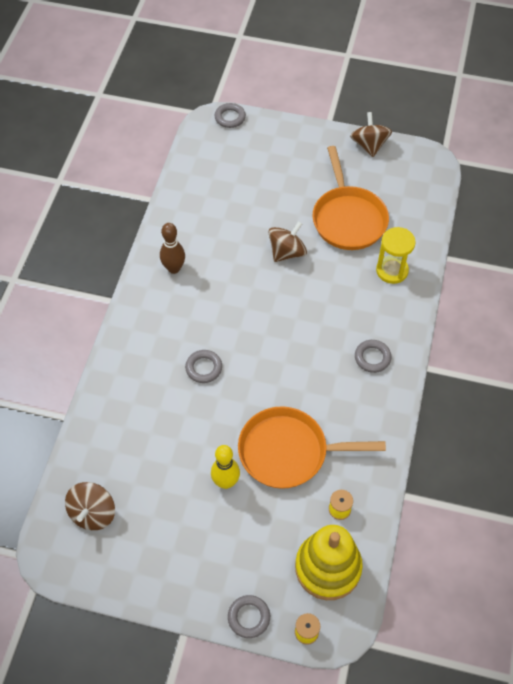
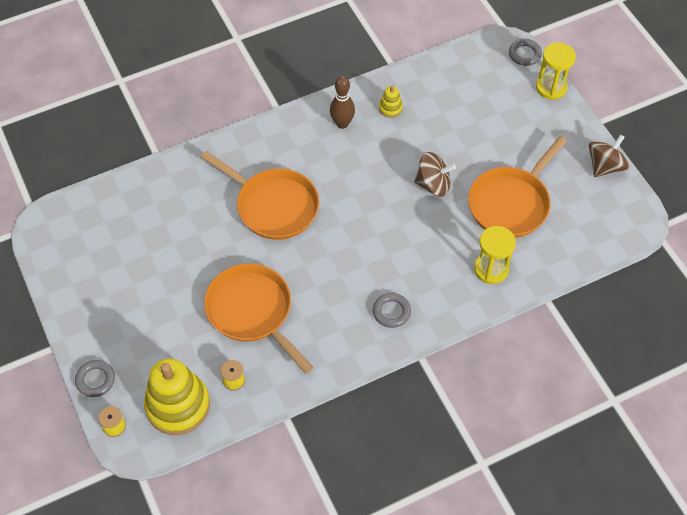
camera: 50 degrees right, 0 degrees up
brown spinning top [65,482,115,530] -> none
grey ring [185,350,222,383] -> orange pan [200,151,319,240]
yellow bowling pin [211,445,240,489] -> none
none -> yellow stacking toy [379,85,403,118]
none -> yellow hourglass [536,43,576,100]

